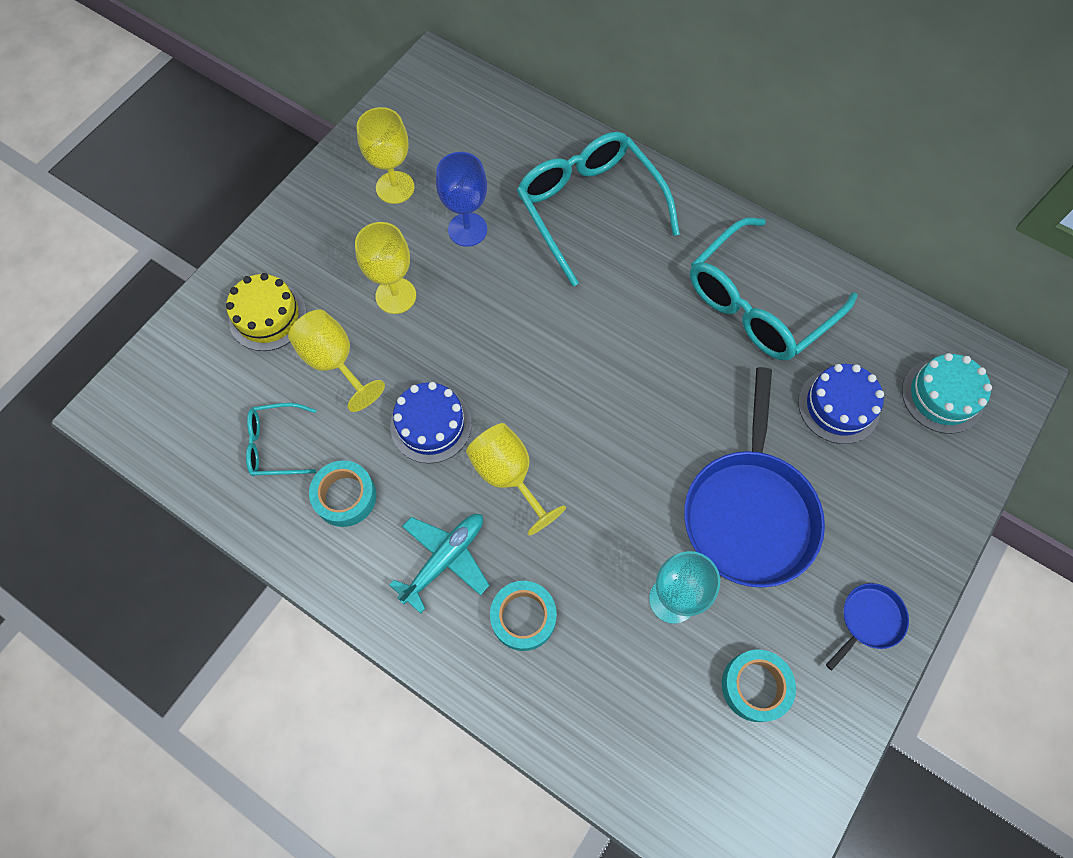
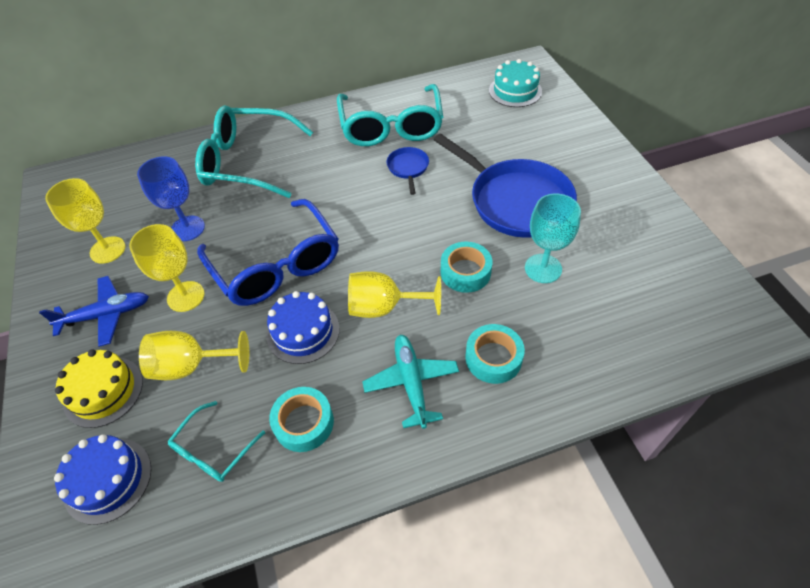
camera: 50 degrees left, 15 degrees down
turquoise tape [722,650,796,722] -> turquoise tape moved to [441,242,492,293]
blue cake [798,364,884,444] -> blue cake moved to [54,434,151,525]
blue pan [826,583,909,670] -> blue pan moved to [387,147,429,195]
none -> blue plane [39,276,149,347]
none -> blue glasses [197,199,339,306]

